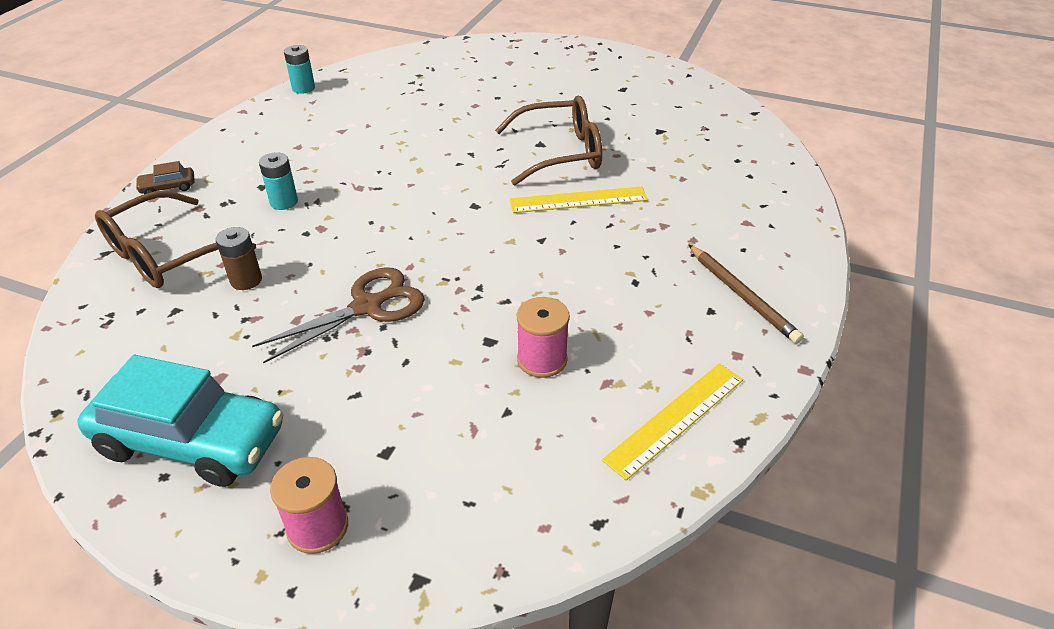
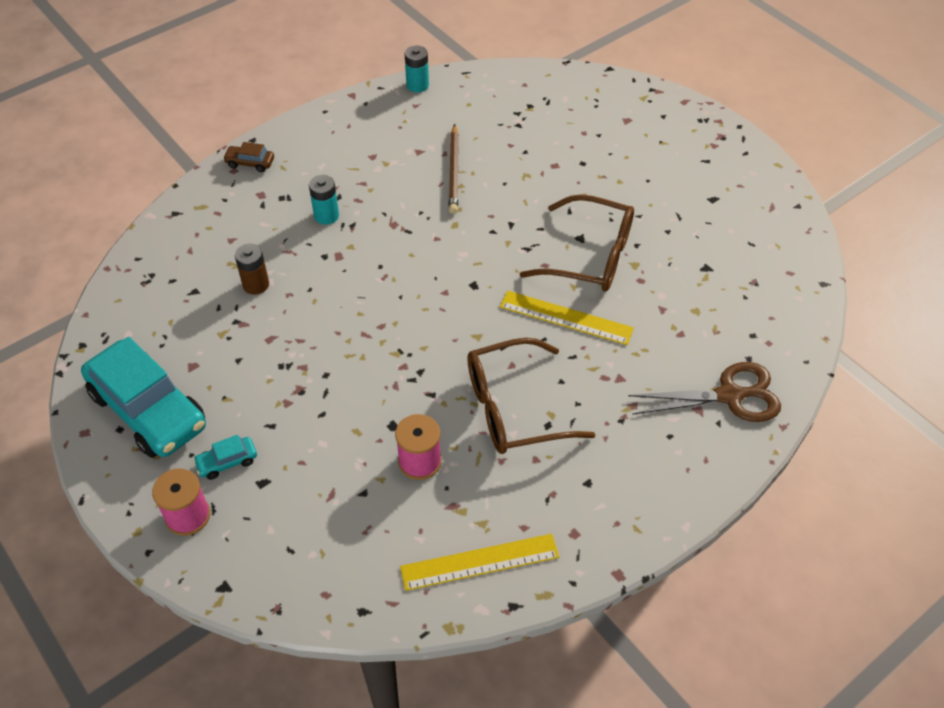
camera: 30 degrees right, 10 degrees up
brown glasses [95,191,256,288] -> brown glasses moved to [467,338,595,454]
brown scissors [252,267,425,364] -> brown scissors moved to [628,362,781,422]
brown pencil [688,244,804,344] -> brown pencil moved to [449,124,459,214]
none -> turquoise car [193,435,257,480]

